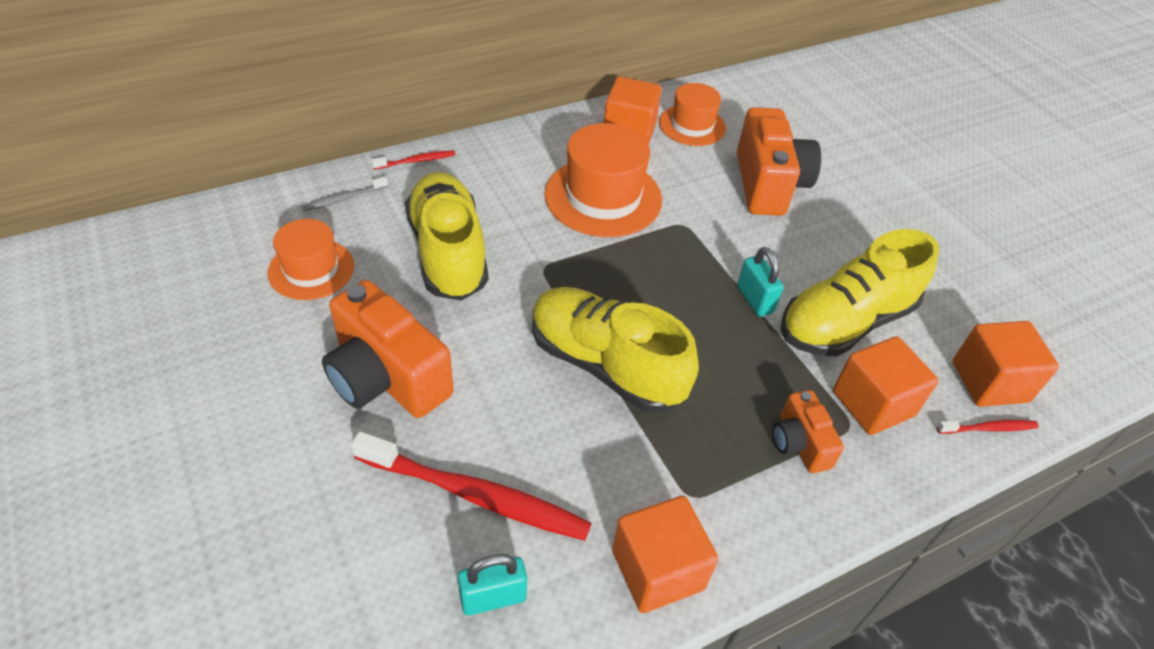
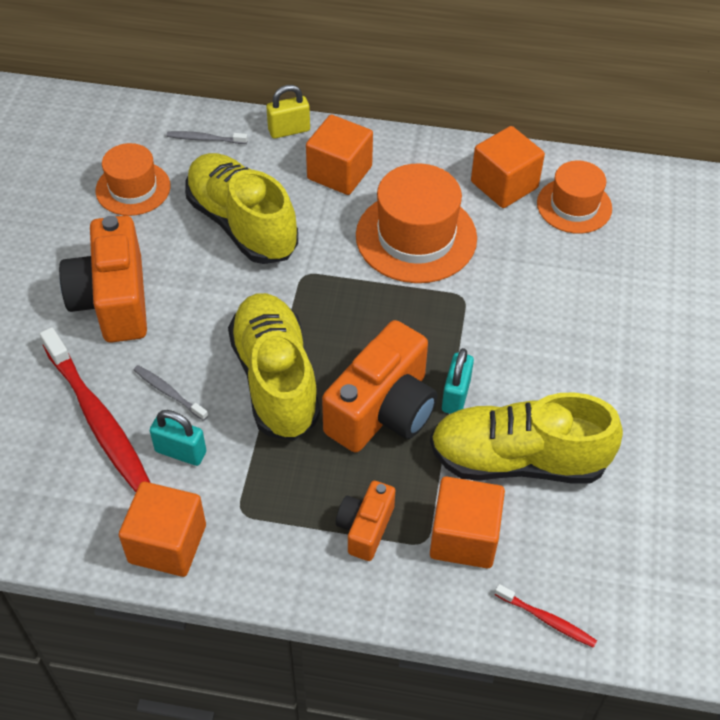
camera: 40 degrees right, 5 degrees up
red toothbrush [371,150,455,170] -> yellow padlock [266,85,310,139]
yellow shoe [405,172,488,301] -> yellow shoe turned 60 degrees counterclockwise [185,153,298,264]
turquoise padlock [458,554,527,616] -> turquoise padlock moved to [150,410,206,466]
orange camera [737,107,821,216] -> orange camera moved to [322,320,437,452]
orange cube [953,321,1059,407] -> orange cube moved to [306,115,373,195]
none -> grey toothbrush [134,365,208,421]

